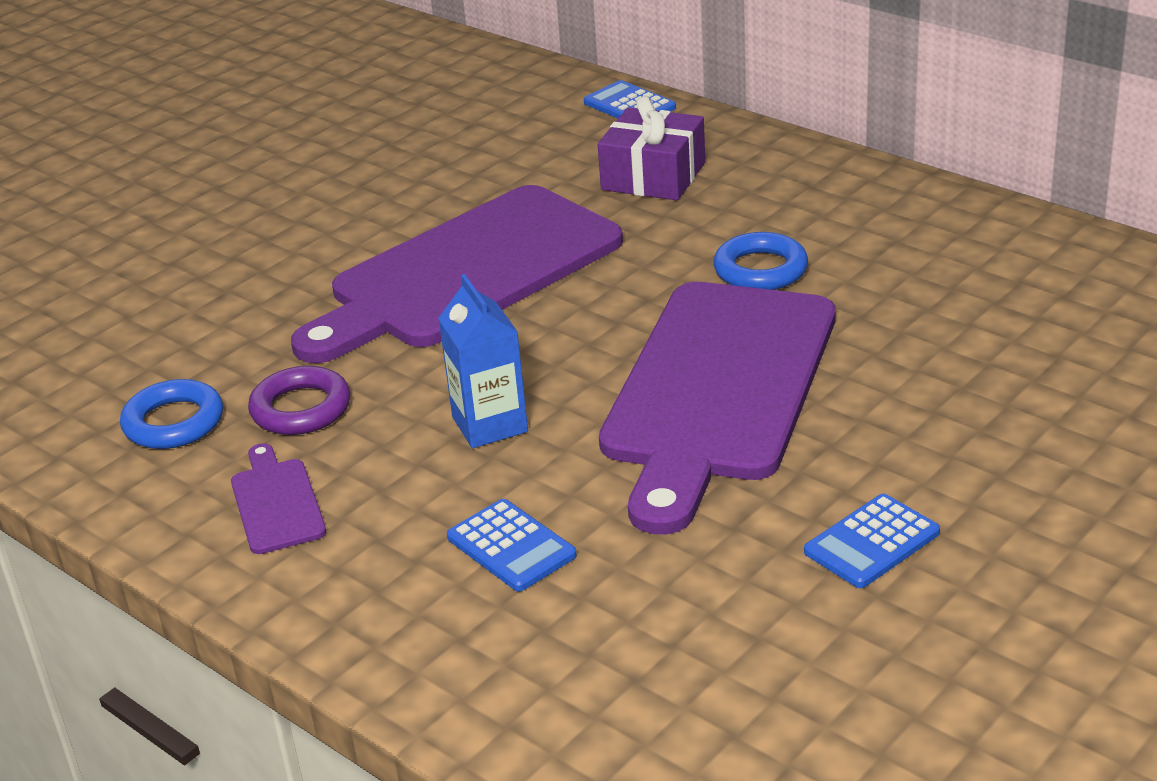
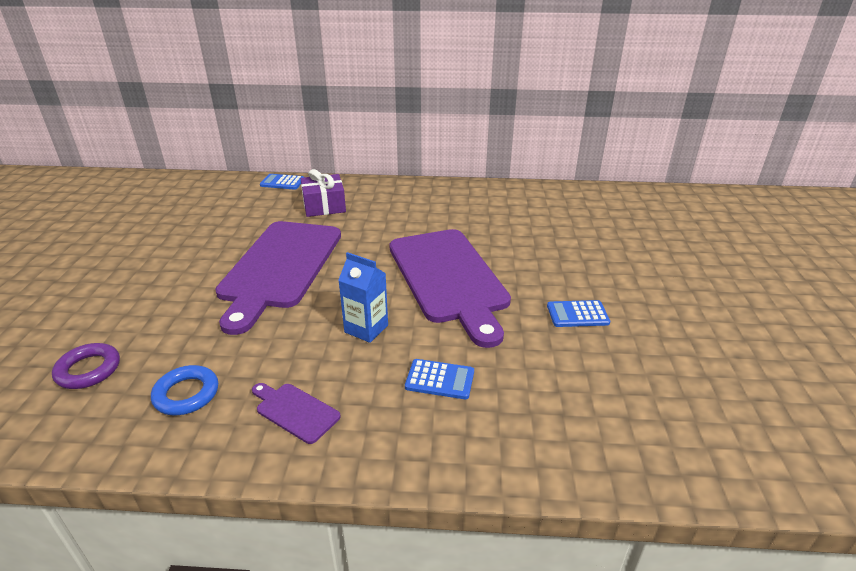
camera: 40 degrees left, 0 degrees up
purple ring [248,366,351,435] -> purple ring moved to [52,343,120,389]
blue ring [714,232,808,290] -> none
blue calculator [804,494,940,588] -> blue calculator turned 75 degrees clockwise [547,300,610,327]

